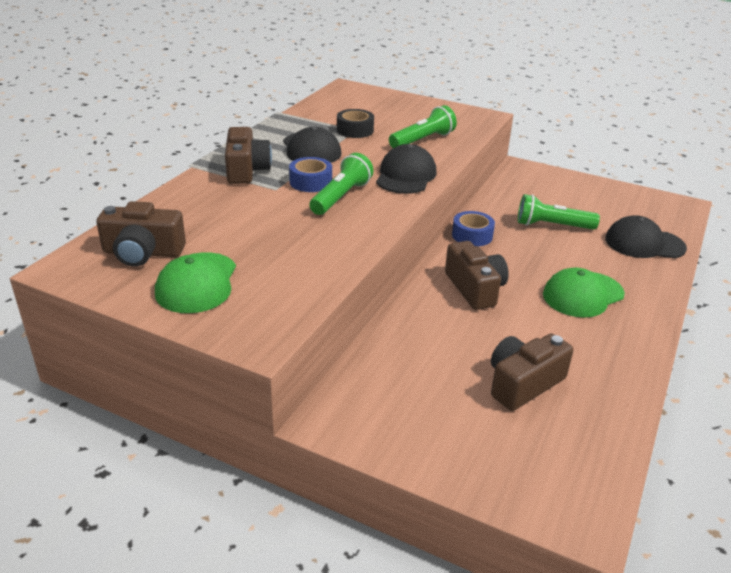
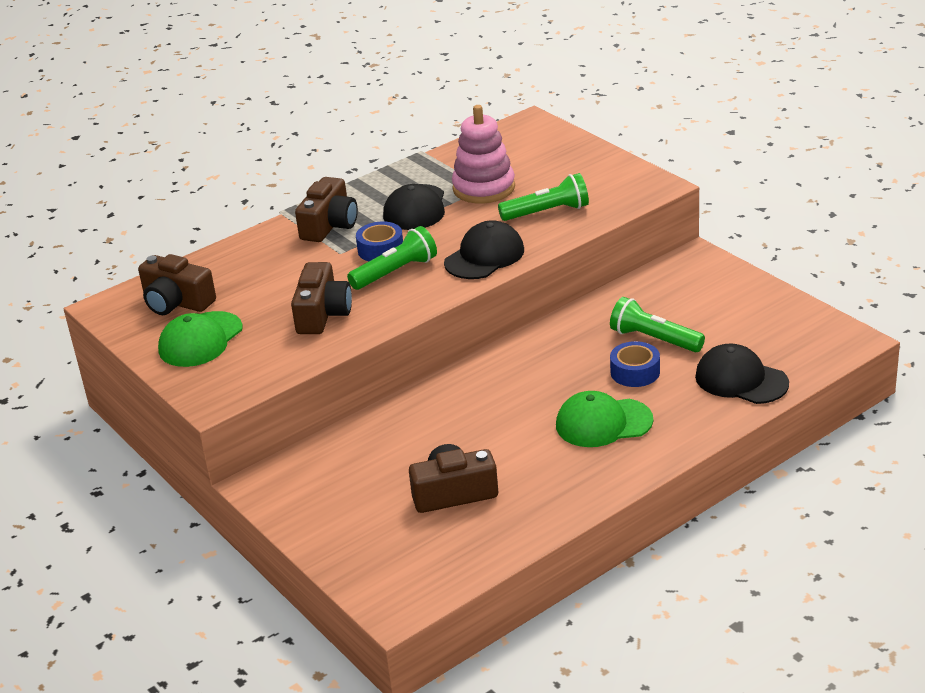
camera: 30 degrees right, 0 degrees up
black tape [337,109,374,138] -> pink stacking toy [452,105,515,203]
brown camera [445,241,509,310] -> brown camera moved to [291,262,352,334]
blue tape [452,211,495,246] -> blue tape moved to [610,341,660,387]

